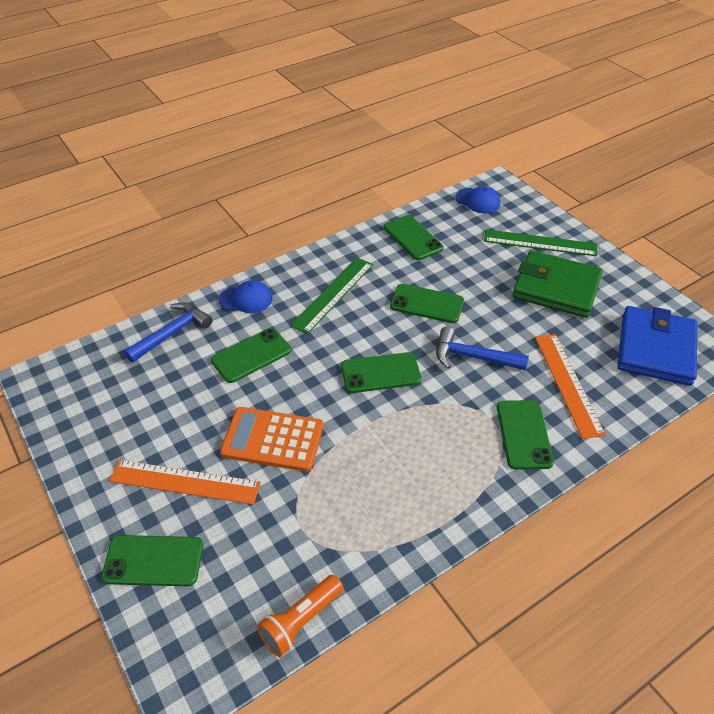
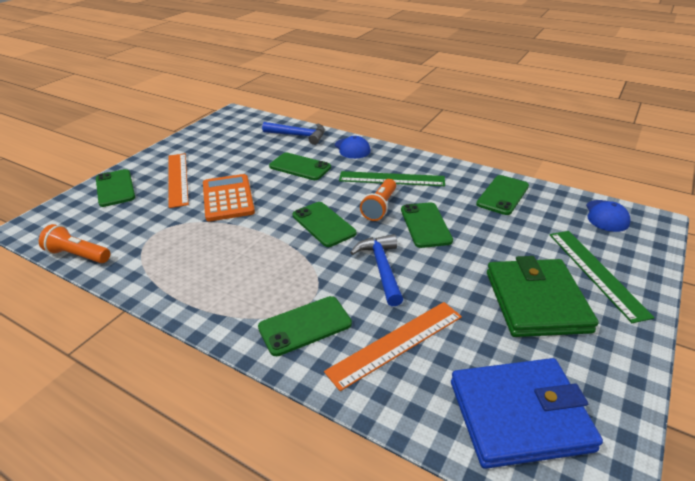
camera: 65 degrees right, 10 degrees down
none -> orange flashlight [360,179,396,221]

